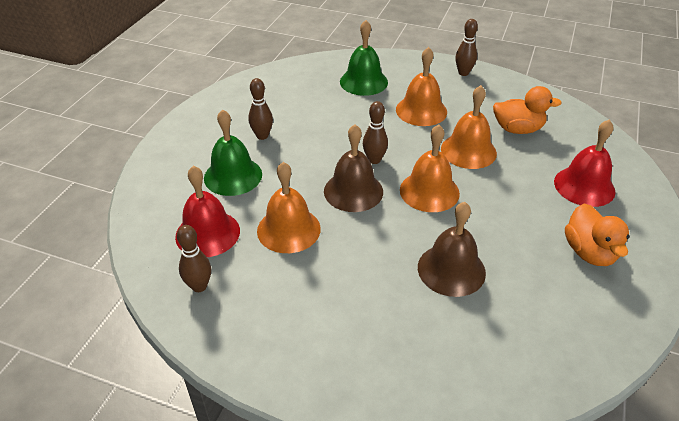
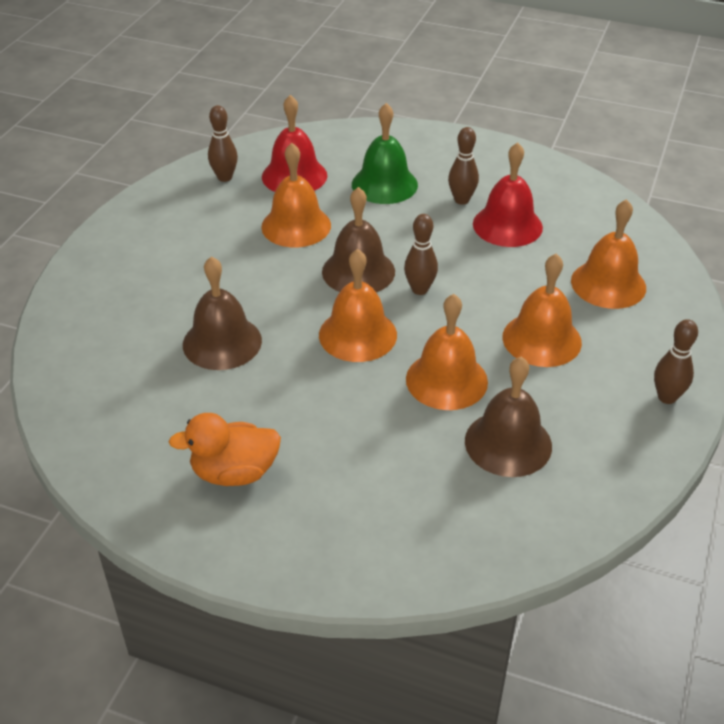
camera: 90 degrees right, 0 degrees up
green bell [340,20,388,96] -> orange bell [571,199,646,309]
orange duck [493,86,562,134] -> brown bell [465,357,552,477]
red bell [554,119,616,207] -> red bell moved to [473,142,543,247]

